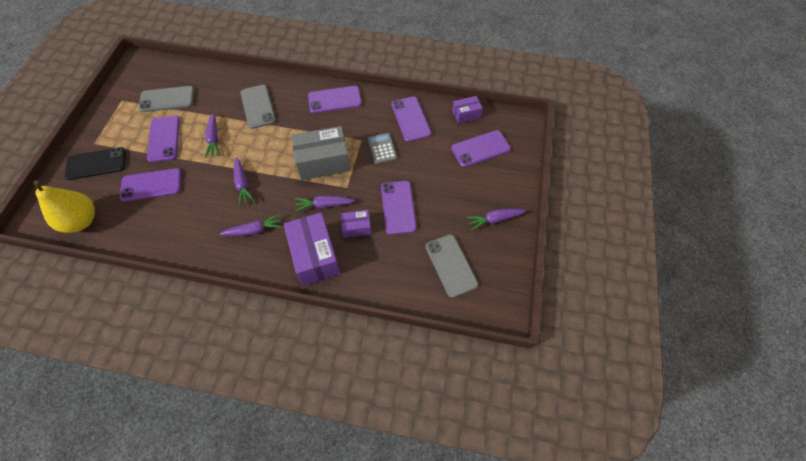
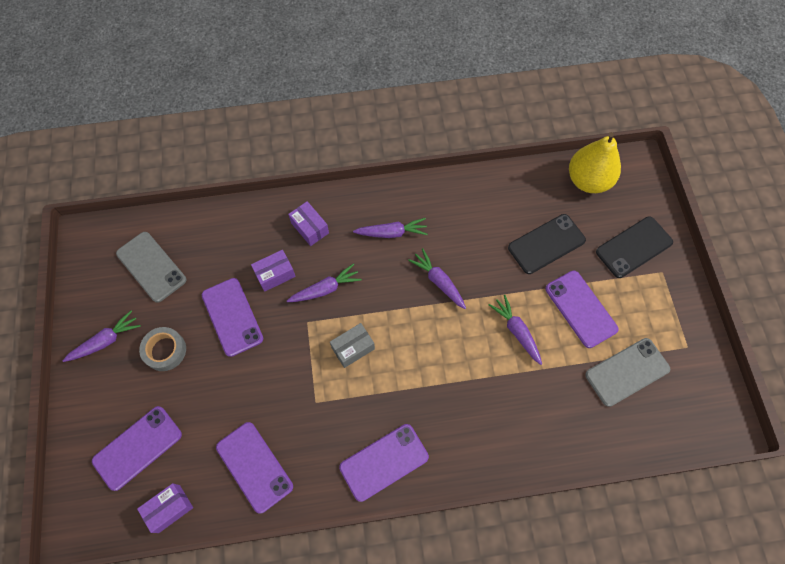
camera: 160 degrees right, 5 degrees up
purple phone [120,168,181,202] -> black phone [508,214,586,274]
purple carrot [220,214,283,236] -> purple carrot turned 150 degrees counterclockwise [353,218,428,238]
grey phone [240,85,276,129] -> none
purple box [283,212,340,285] -> purple box [288,201,329,246], size x0.52
grey box [291,126,351,180] -> grey box [330,323,375,368], size x0.52
grey calculator [368,133,397,164] -> none
none -> grey tape [139,327,186,371]

